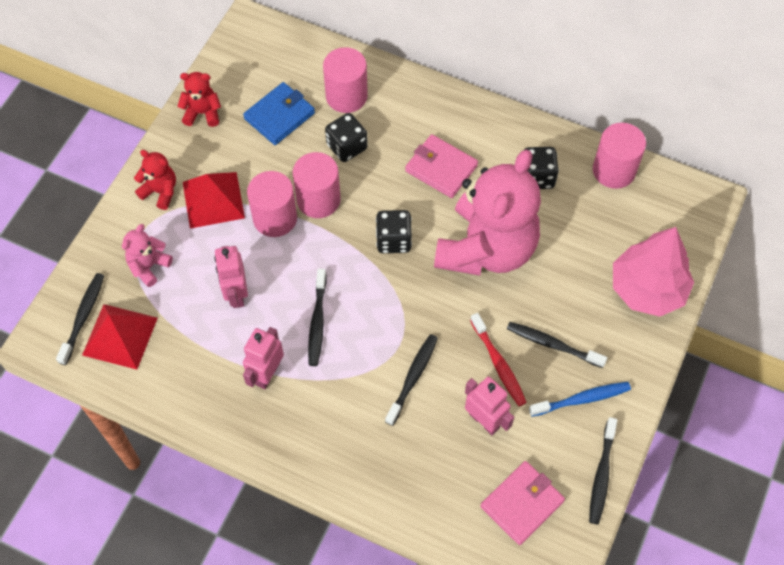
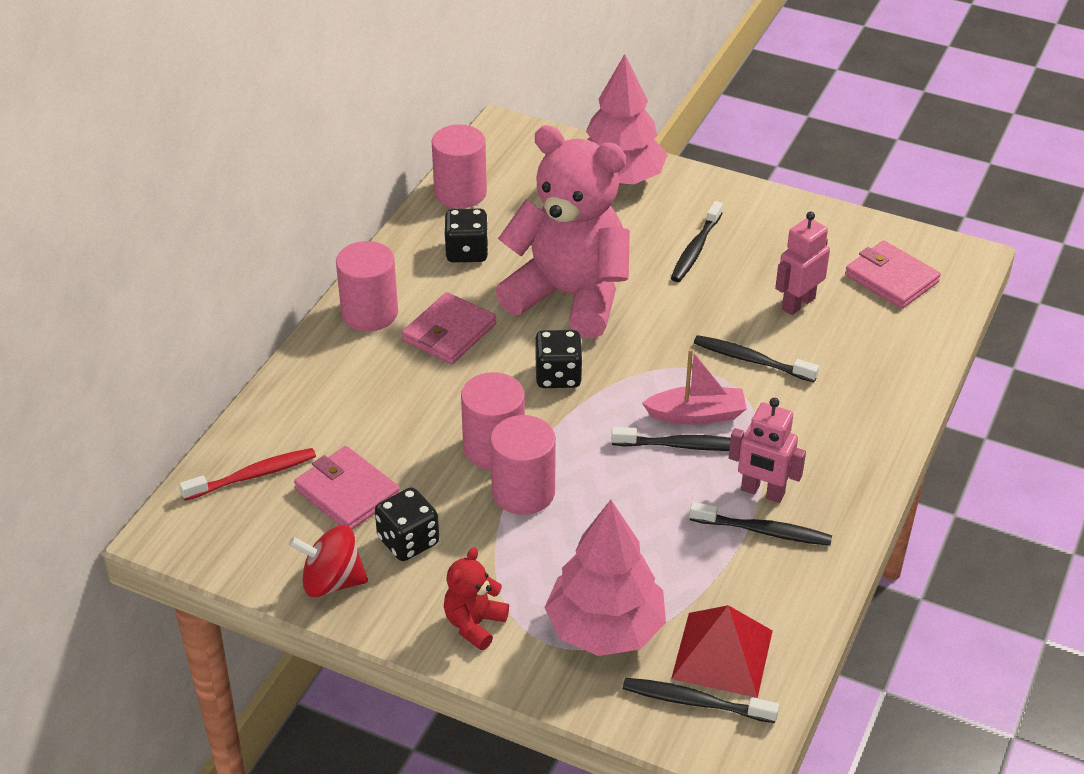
camera: 90 degrees left, 20 degrees down
pink teddy bear [122,224,173,287] -> pink tree [545,500,666,656]
red teddy bear [177,72,221,127] -> red spinning top [289,525,368,597]
red pyramid [183,172,245,229] -> none
pink robot [214,246,248,308] -> none
blue wallet [243,82,315,145] -> pink wallet [294,446,400,529]
pink cylinder [323,47,368,113] -> pink cylinder moved to [336,241,398,332]
black dice [325,113,368,162] -> black dice moved to [375,487,439,561]
red toothbrush [470,313,527,406] -> red toothbrush moved to [179,448,316,501]
blue toothbrush [529,382,631,417] -> none
black toothbrush [589,417,617,524] -> black toothbrush moved to [690,502,832,546]
none -> pink boat [642,349,747,425]

